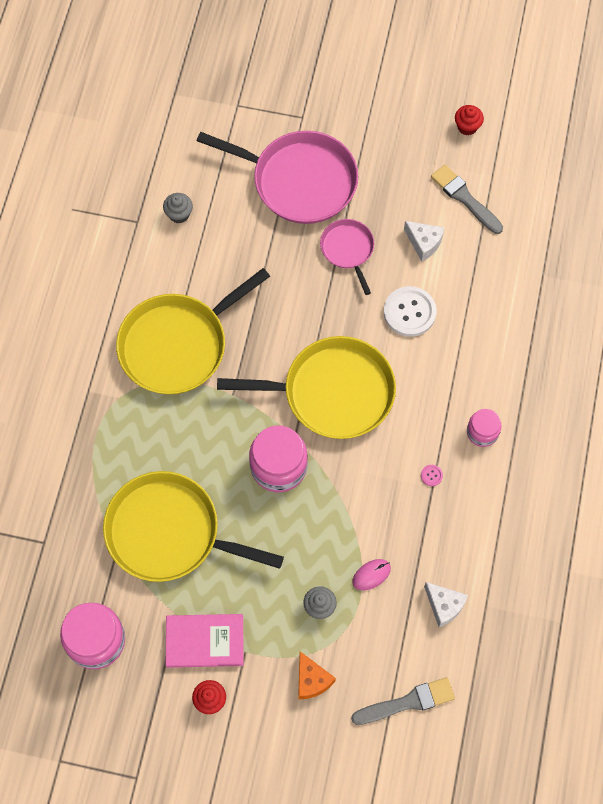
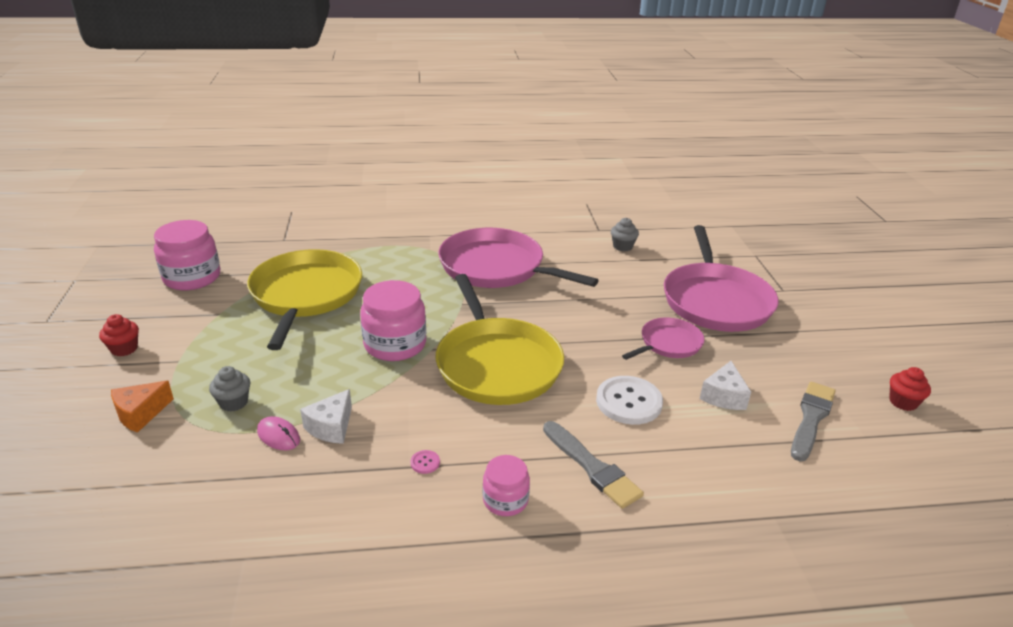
camera: 70 degrees right, 35 degrees down
yellow pan [116,268,270,395] -> pink pan [438,228,599,288]
pink book [166,614,244,668] -> none
grey brush [351,677,455,725] -> grey brush moved to [543,421,644,509]
white cheese [424,582,468,627] -> white cheese moved to [300,389,352,444]

